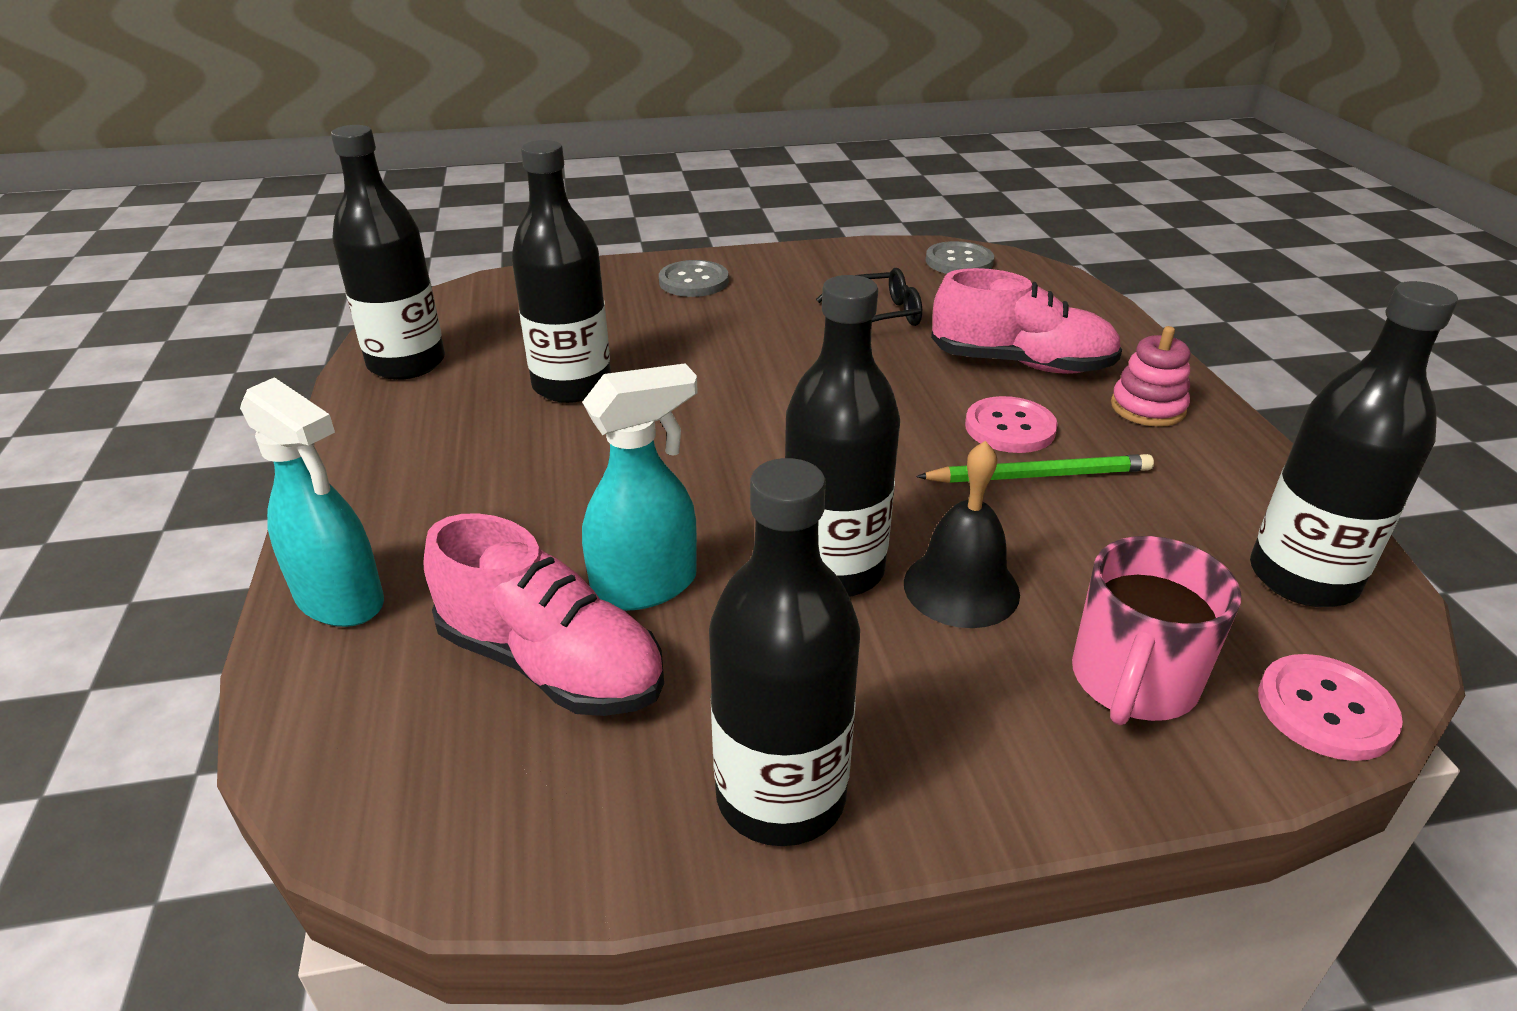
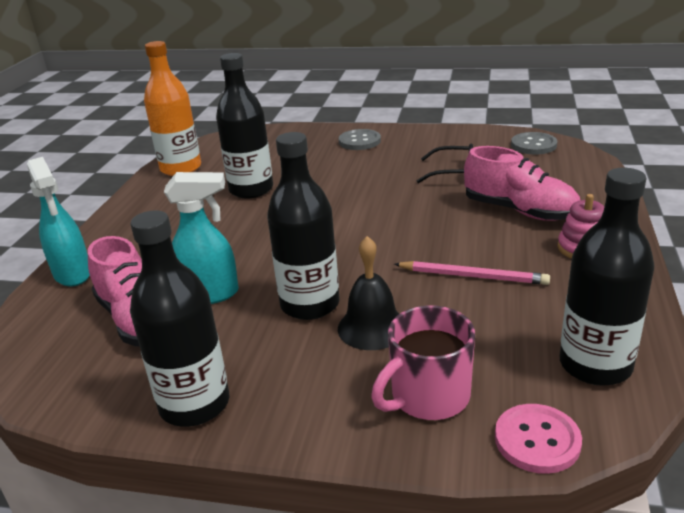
camera: 25 degrees right, 5 degrees down
black bottle [331,125,445,380] -> orange bottle [144,41,201,176]
green pencil [916,454,1154,483] -> pink pencil [394,261,550,285]
pink button [965,396,1058,453] -> none

